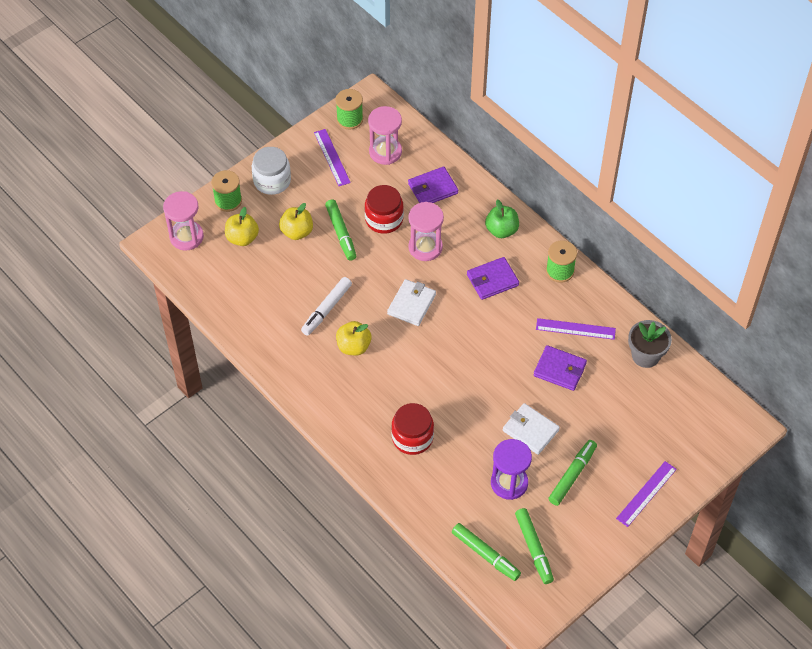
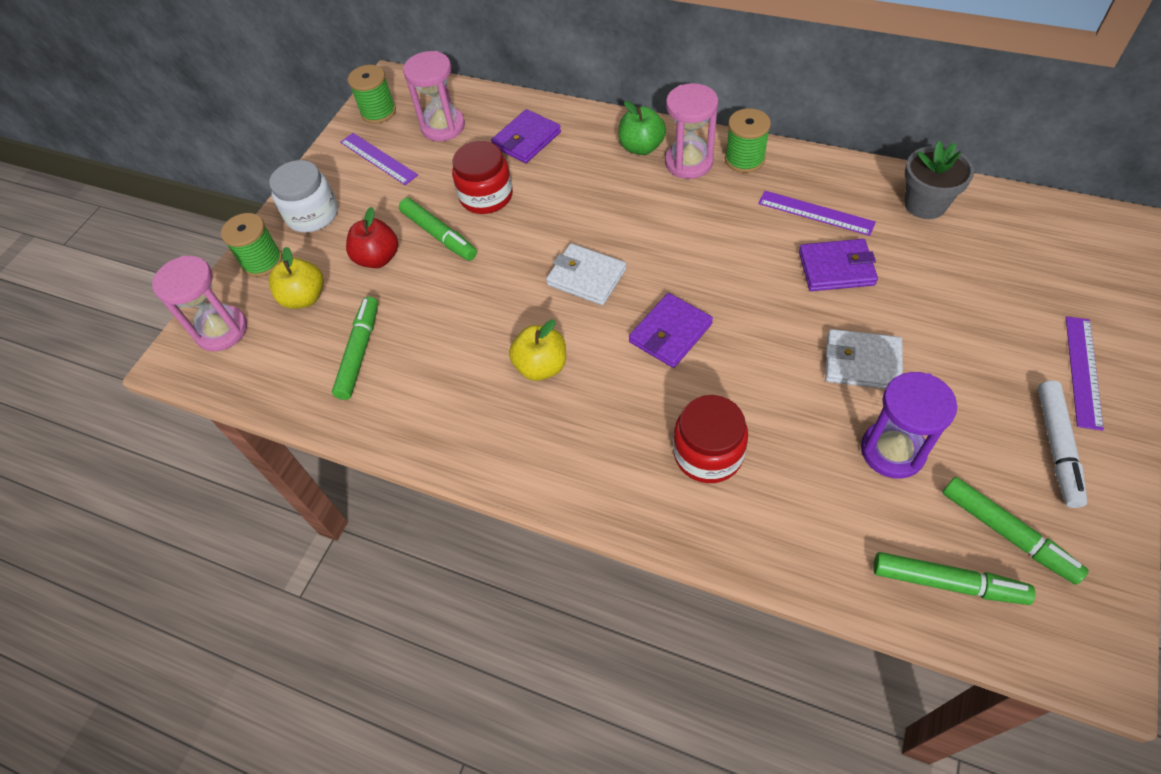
camera: 20 degrees left, 0 degrees up
yellow apple [279,203,313,240] -> red apple [346,207,398,268]
white marker [301,277,352,336] -> white marker moved to [1038,380,1088,508]
white wallet [387,279,436,326] -> white wallet turned 60 degrees counterclockwise [546,243,626,305]
pink hourglass [408,202,444,261] -> pink hourglass moved to [665,83,718,179]
purple wallet [467,257,519,300] -> purple wallet moved to [629,293,713,368]
purple ruler [536,318,616,340] -> purple ruler turned 45 degrees clockwise [758,191,876,236]
green marker [548,440,597,506] -> green marker moved to [332,296,378,400]

